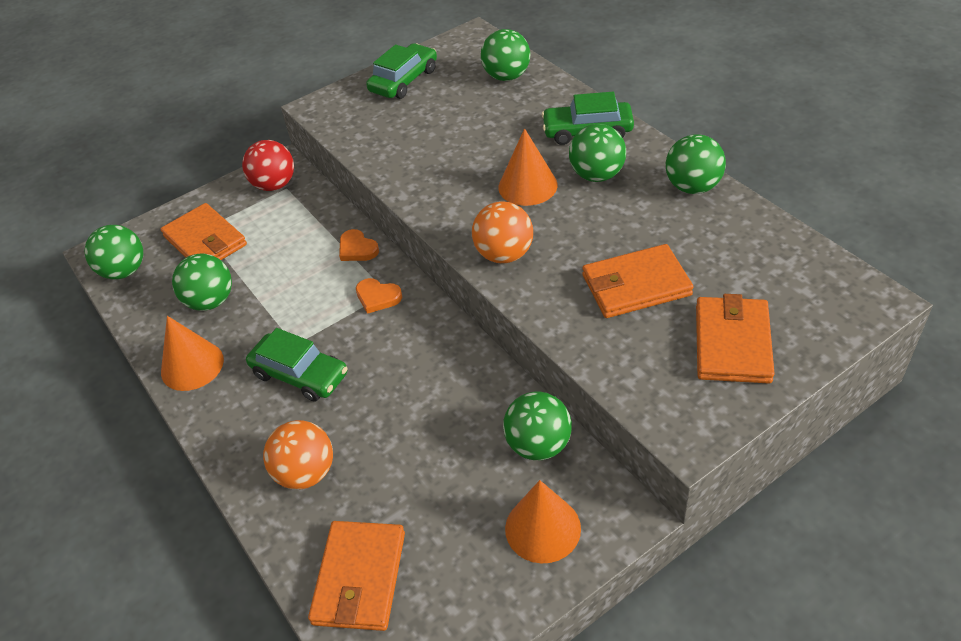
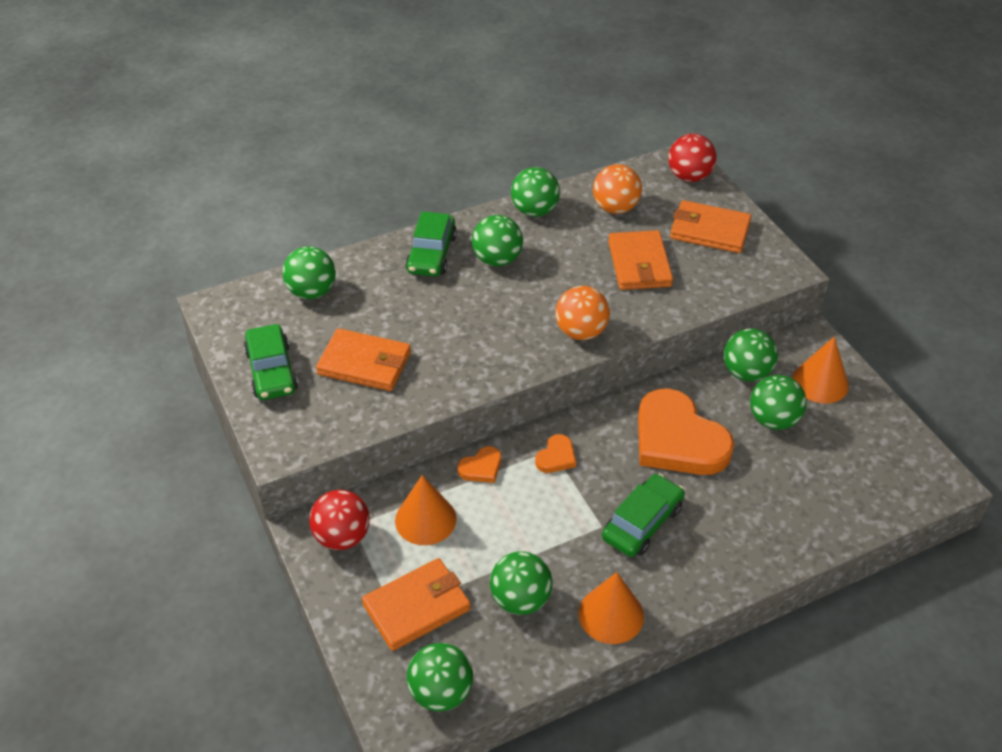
camera: 85 degrees left, 0 degrees up
orange ball [263,420,333,489] -> orange ball moved to [593,164,642,214]
orange wallet [308,521,405,631] -> orange wallet moved to [316,328,411,391]
green car [366,43,437,99] -> green car turned 150 degrees counterclockwise [244,324,298,400]
orange cone [498,128,558,206] -> orange cone moved to [395,475,457,545]
none -> orange heart [638,388,734,475]
none -> red ball [668,134,717,182]
none -> green ball [750,375,807,430]

